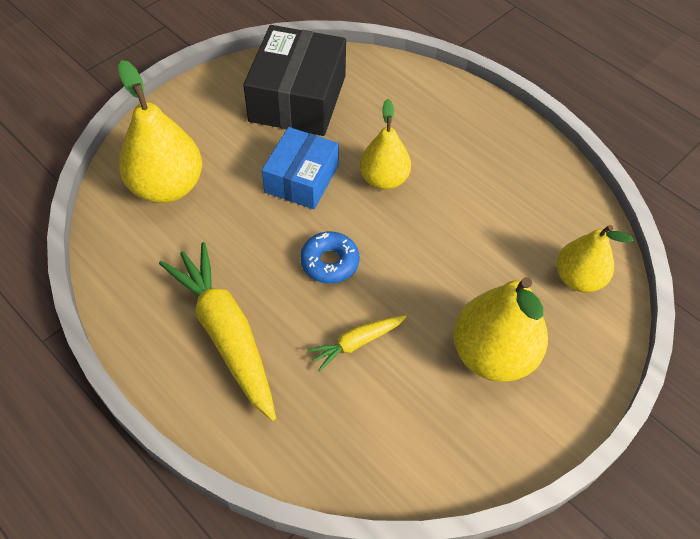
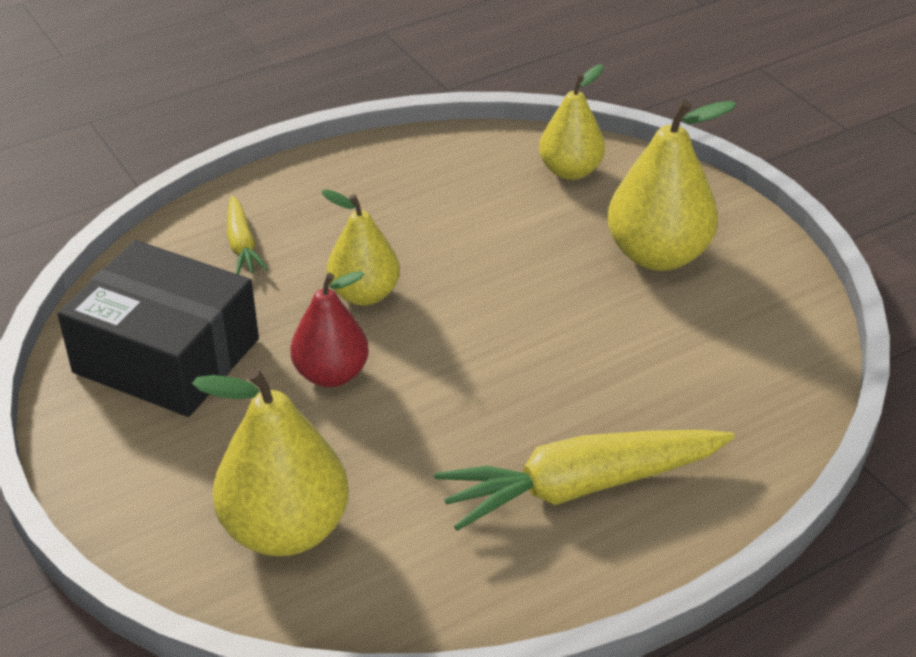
camera: 75 degrees left, 15 degrees down
blue box [262,127,339,209] -> red pear [290,271,369,387]
blue donut [300,231,360,284] -> none
yellow carrot [307,315,407,371] -> yellow carrot moved to [227,195,268,275]

